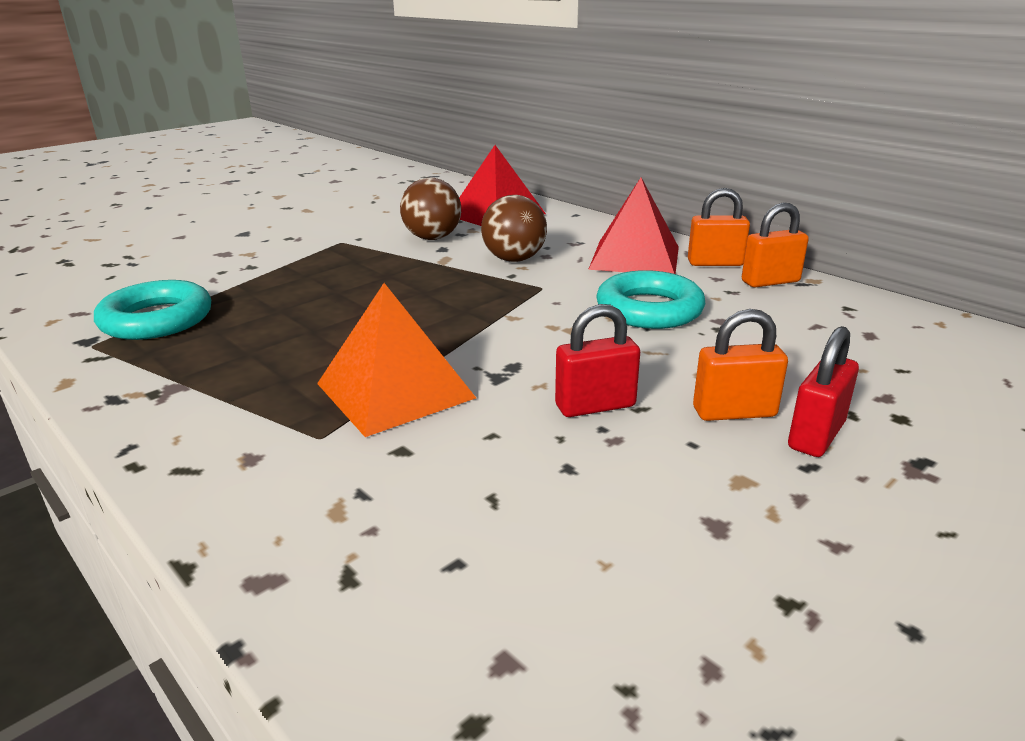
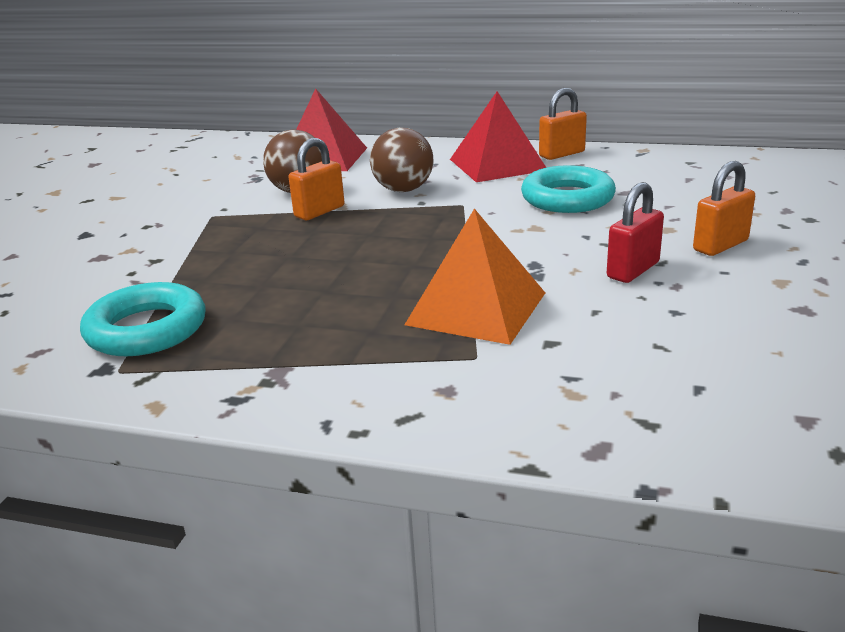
camera: 30 degrees left, 0 degrees up
orange padlock [742,202,809,287] -> orange padlock moved to [288,138,344,220]
red padlock [788,326,859,457] -> none

